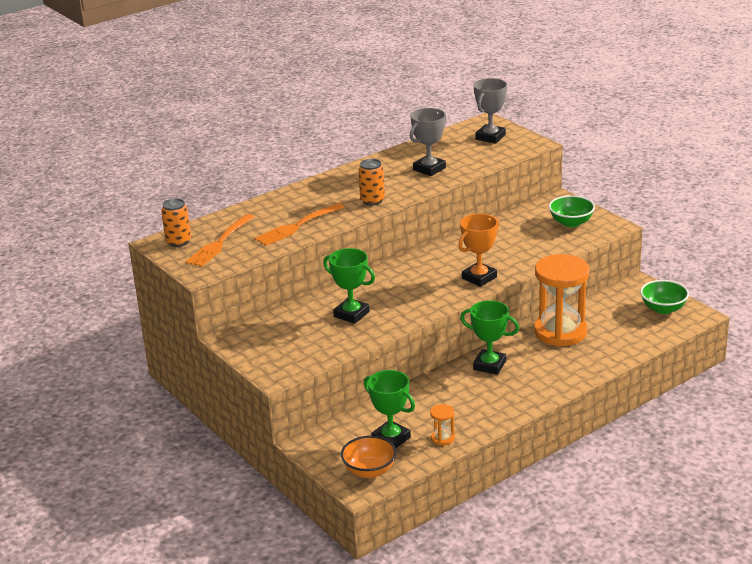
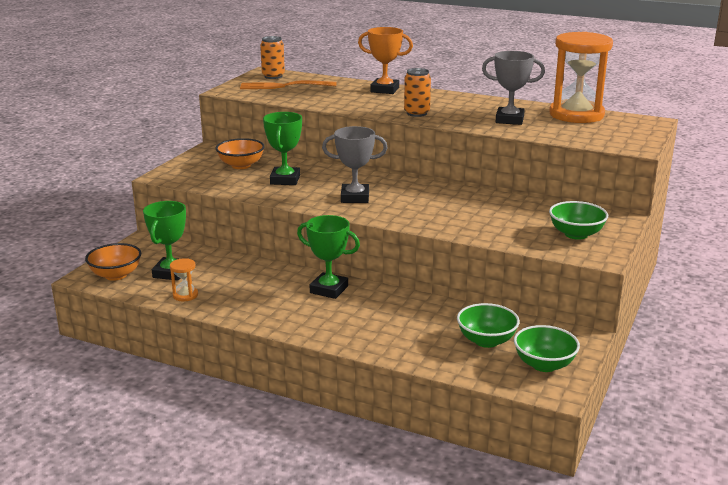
camera: 60 degrees right, 5 degrees down
orange fork [255,203,345,246] -> none
orange trophy [458,214,499,287] -> orange trophy moved to [358,27,413,94]
green trophy [460,300,519,375] -> green trophy turned 60 degrees counterclockwise [297,215,360,299]
grey trophy [474,78,507,144] -> grey trophy moved to [322,126,387,203]
orange hourglass [534,254,590,346] -> orange hourglass moved to [549,32,613,123]
none -> orange bowl [216,138,265,169]
none -> green bowl [457,303,520,348]

